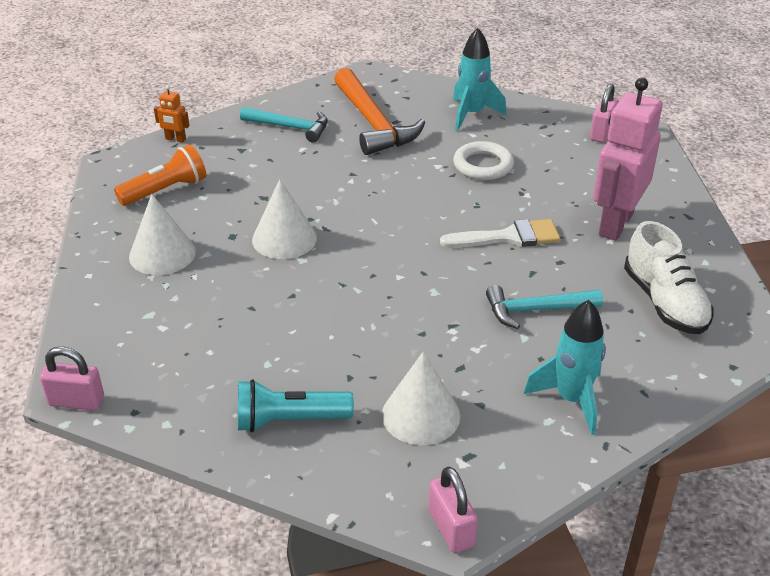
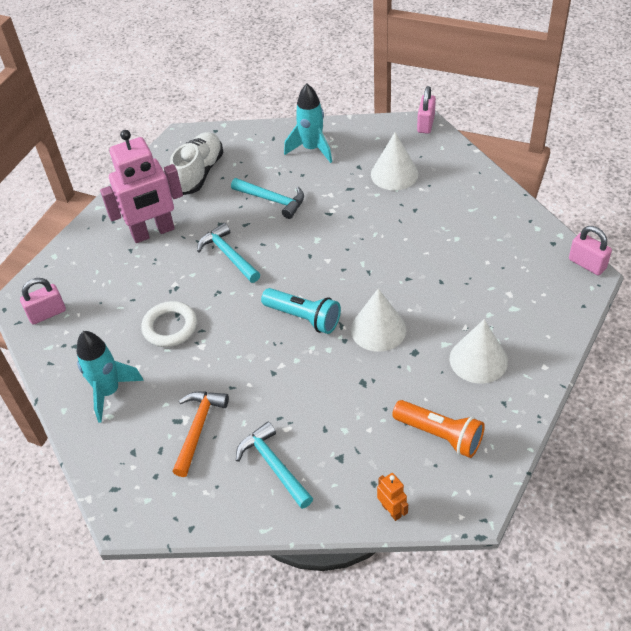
camera: 140 degrees left, 10 degrees up
orange flashlight [114,145,206,206] -> orange flashlight turned 150 degrees counterclockwise [392,400,485,458]
turquoise flashlight [238,379,354,432] -> turquoise flashlight moved to [261,288,341,334]
orange hammer [334,68,425,155] -> orange hammer [172,392,229,477], size x0.63
white brush [440,219,560,248] -> turquoise hammer [197,223,260,283]

